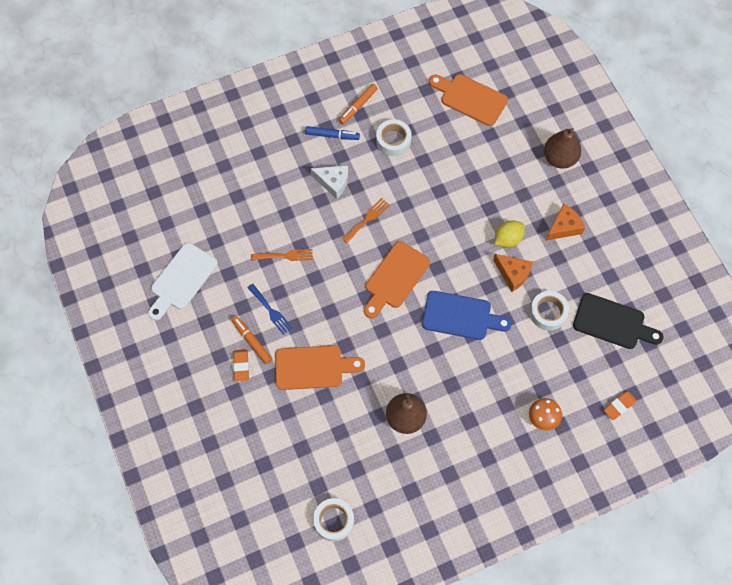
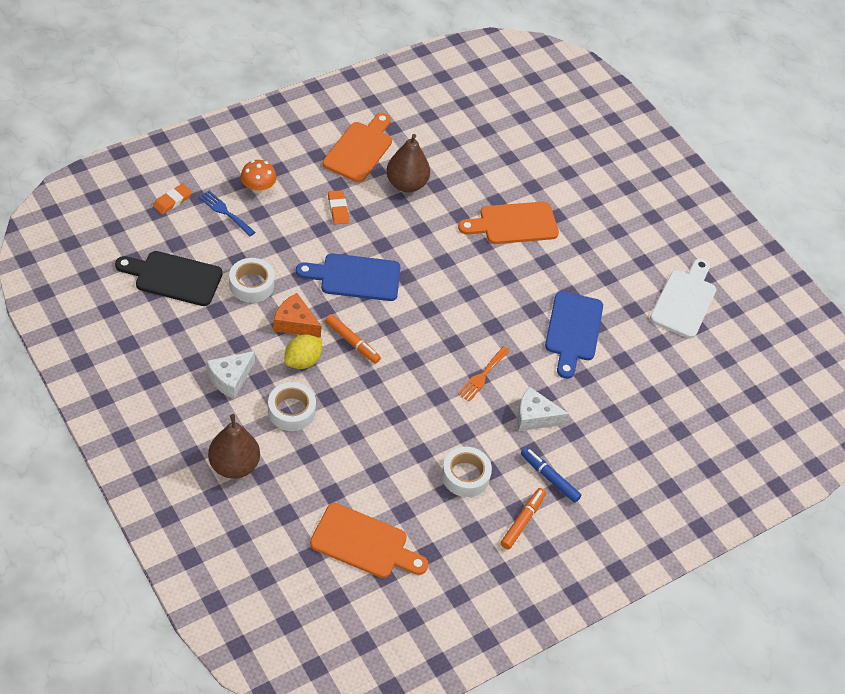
camera: 165 degrees right, 15 degrees down
orange marker [232,316,272,364] -> orange marker moved to [325,314,381,364]
orange eraser [233,349,249,382] -> orange eraser moved to [328,190,349,225]
blue fork [248,284,293,335] -> blue fork moved to [199,191,255,236]
orange fork [251,249,313,261] -> blue cutting board [545,291,603,379]
blue marker [305,126,360,140] -> blue marker turned 45 degrees clockwise [521,447,582,503]
white tape [313,498,354,542] -> white tape moved to [268,382,316,431]
orange cutting board [364,241,430,318] -> orange cutting board moved to [323,113,392,182]
orange cheese [546,204,585,240] -> white cheese [207,351,255,399]

